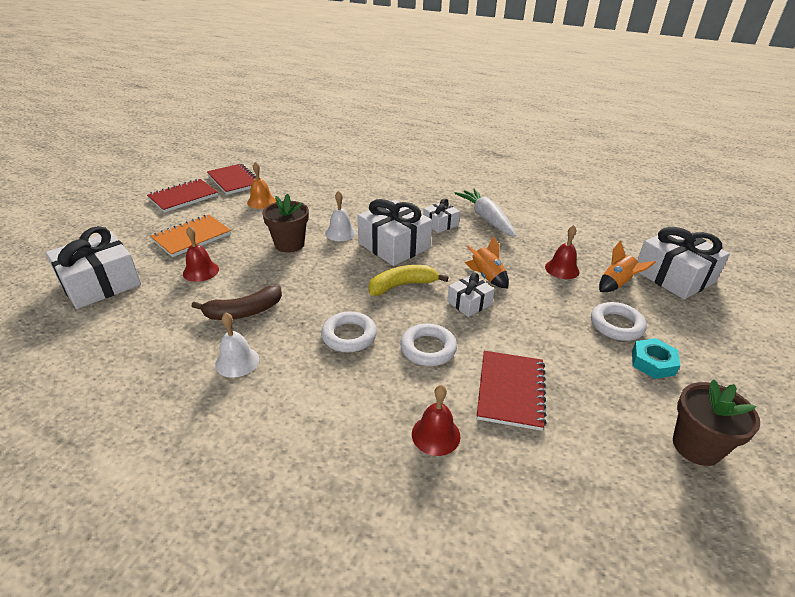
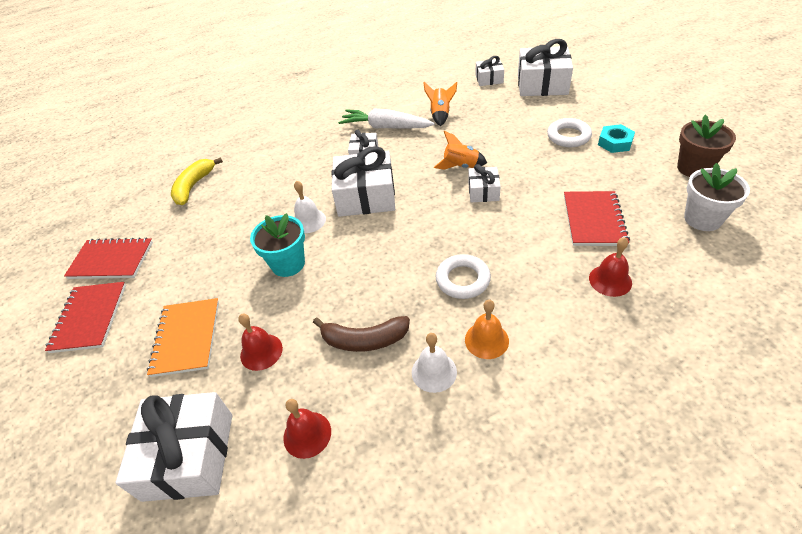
camera: 45 degrees left, 10 degrees up
brown banana [191,285,282,320] -> brown banana turned 75 degrees clockwise [313,316,410,352]
orange bell [247,162,276,209] -> orange bell moved to [465,300,509,359]
brown flower pot [262,194,309,252] -> turquoise flower pot [250,213,305,277]
yellow banana [368,265,449,296] -> yellow banana moved to [171,157,223,205]
white ring [400,323,457,366] -> none
red notebook [477,351,546,431] -> red notebook turned 45 degrees clockwise [564,191,630,246]
red bell [545,225,580,279] -> red bell moved to [283,399,331,459]
orange rocket [599,240,656,292] -> orange rocket moved to [423,82,457,126]
none -> white gift [476,56,504,86]
none -> white flower pot [684,163,750,231]

